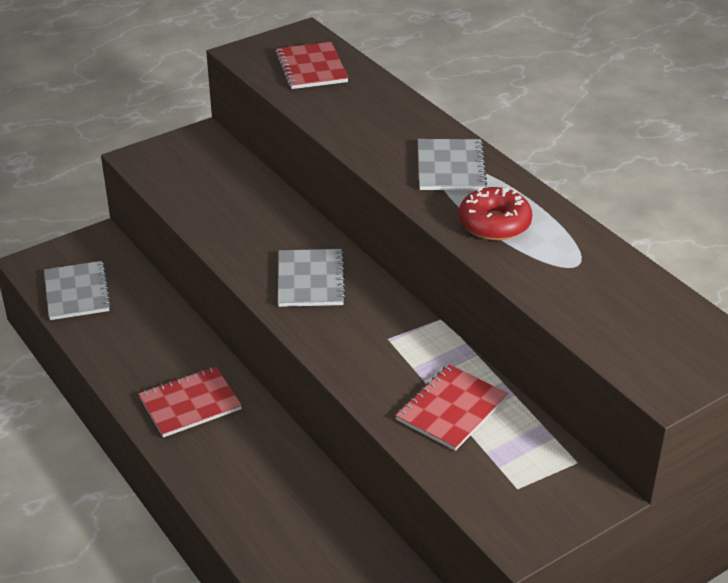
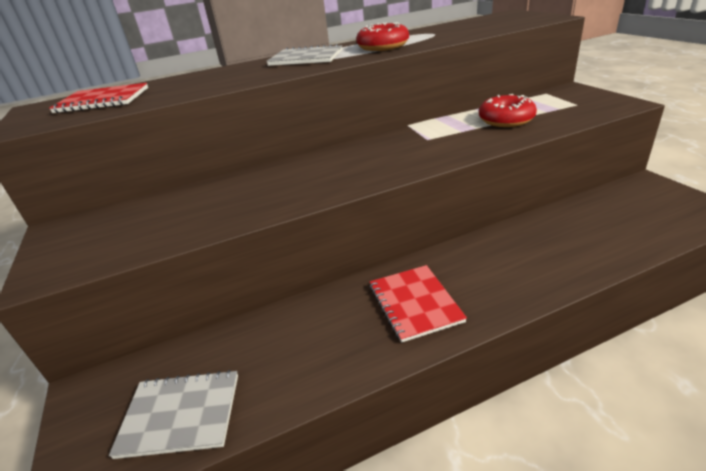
camera: 75 degrees left, 5 degrees down
grey notebook [278,249,346,307] -> none
red notebook [395,364,508,451] -> red donut [479,94,537,127]

